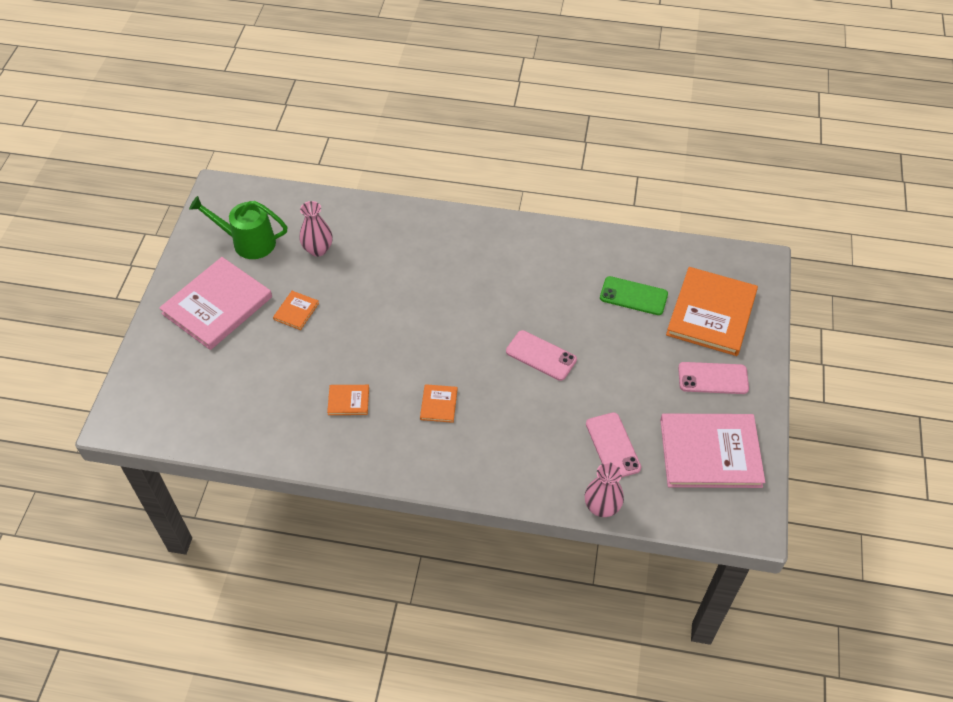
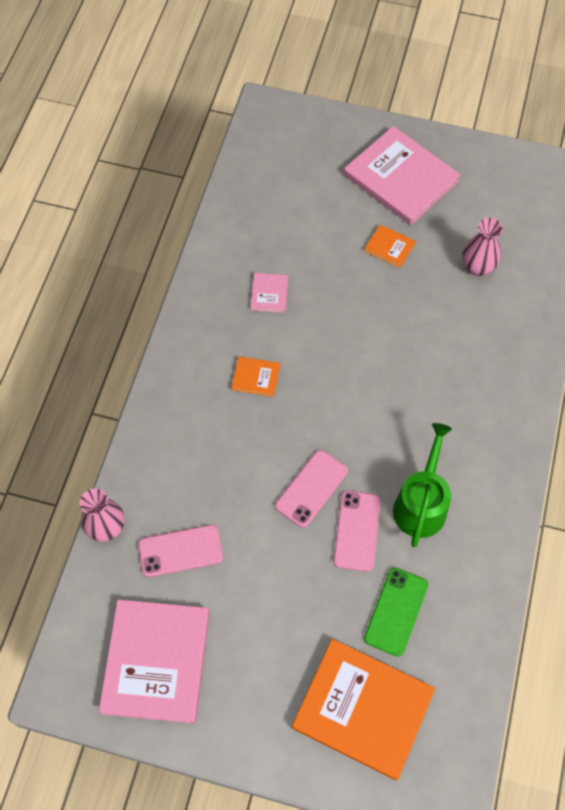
camera: 95 degrees right, 10 degrees up
green watering can [189,196,287,259] -> green watering can moved to [393,423,452,547]
orange book [327,385,369,415] -> pink book [250,273,288,313]
pink phone [678,362,749,394] -> pink phone moved to [333,491,381,572]

